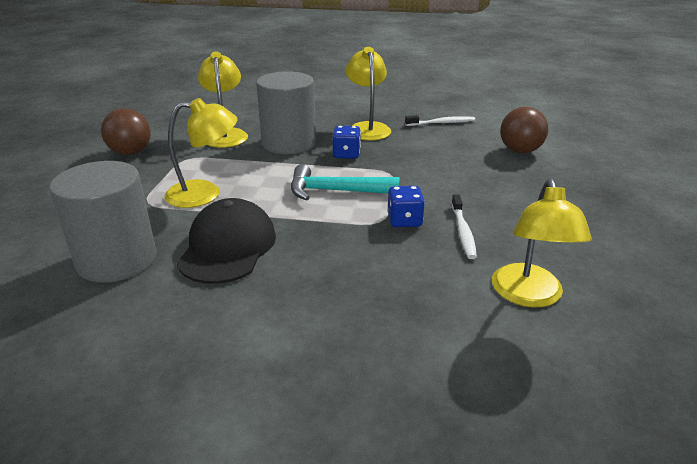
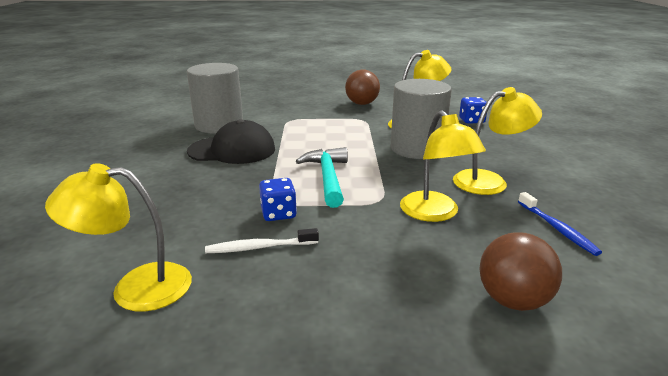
camera: 80 degrees right, 5 degrees down
yellow lamp [164,98,238,208] -> yellow lamp moved to [400,110,486,222]
blue dice [332,126,361,159] -> blue dice moved to [459,97,487,124]
white toothbrush [405,115,475,126] -> blue toothbrush [518,192,602,256]

